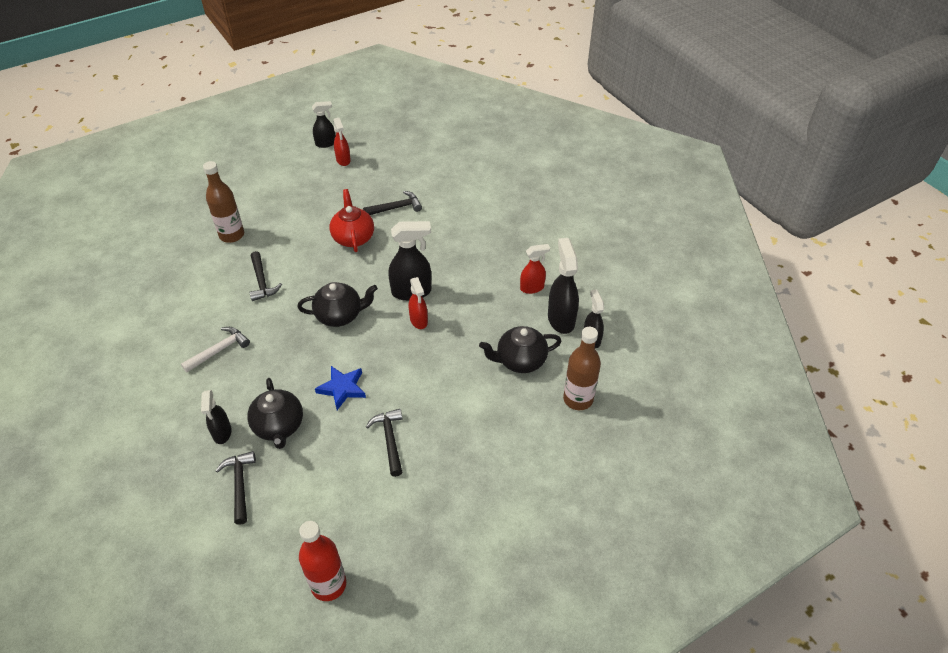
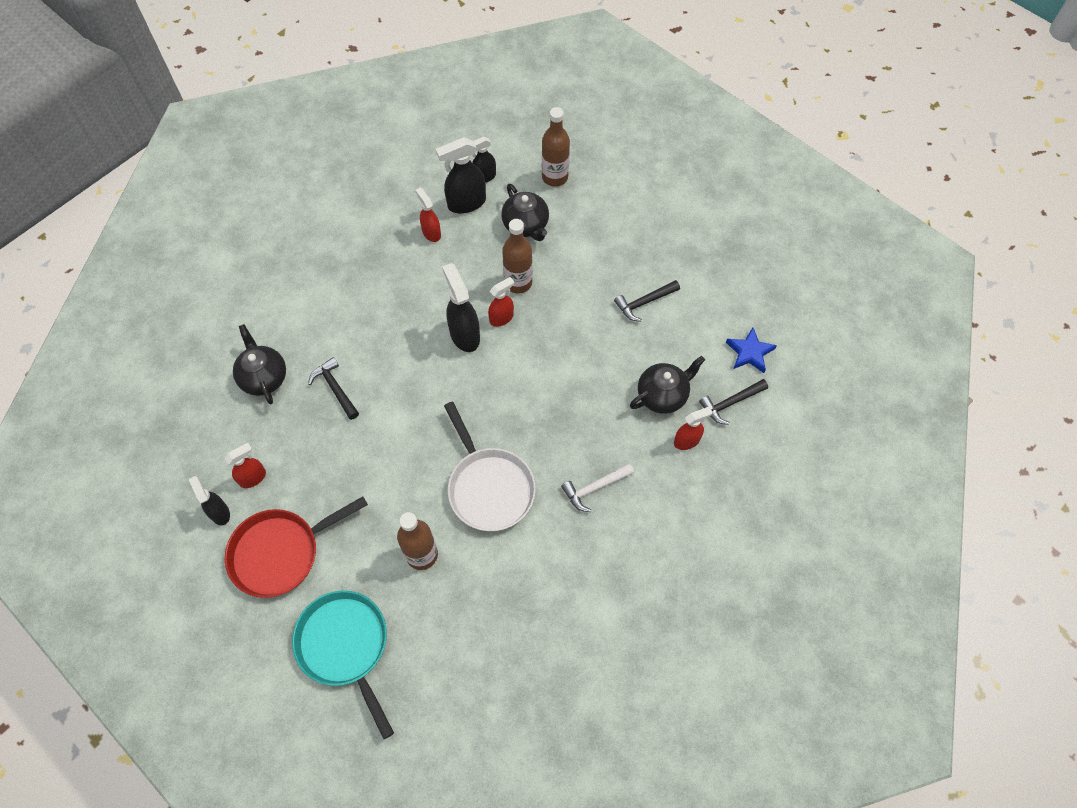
camera: 105 degrees left, 15 degrees up
white hammer [181,327,250,372] -> white hammer turned 60 degrees counterclockwise [561,463,634,512]
black spray bottle [201,390,232,444] -> red spray bottle [674,407,712,450]
black hammer [249,251,282,301] -> white pan [444,402,536,531]
black teapot [297,282,378,327] -> black teapot moved to [233,324,286,404]
red bottle [299,521,346,601] -> none
blue star [315,366,366,410] -> blue star moved to [726,327,777,373]
red teapot [330,189,374,252] -> none
none -> red pan [225,496,368,598]
none -> turquoise pan [292,590,394,739]
none -> brown bottle [502,219,533,294]

